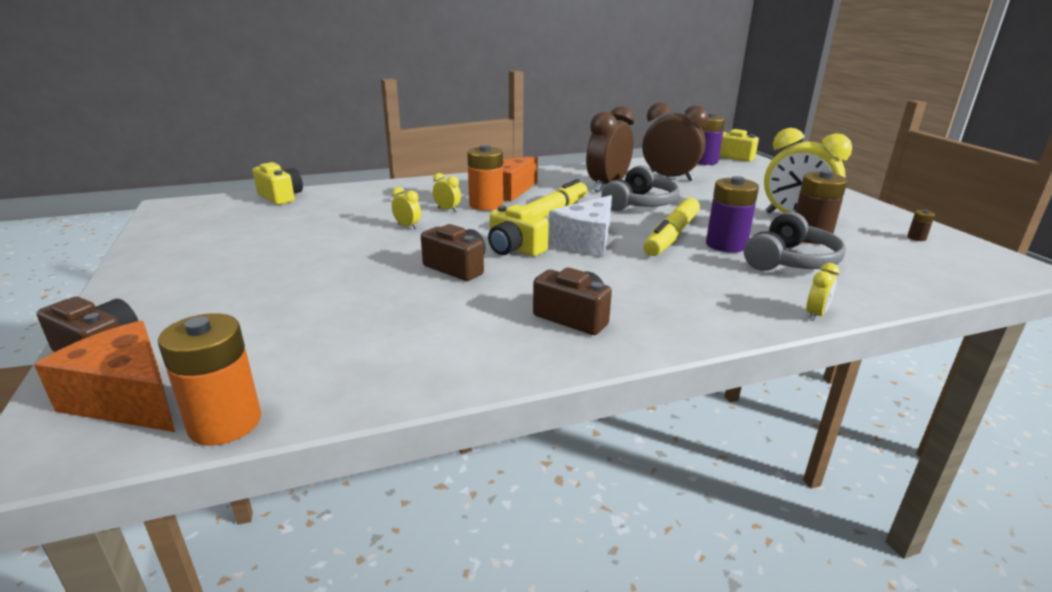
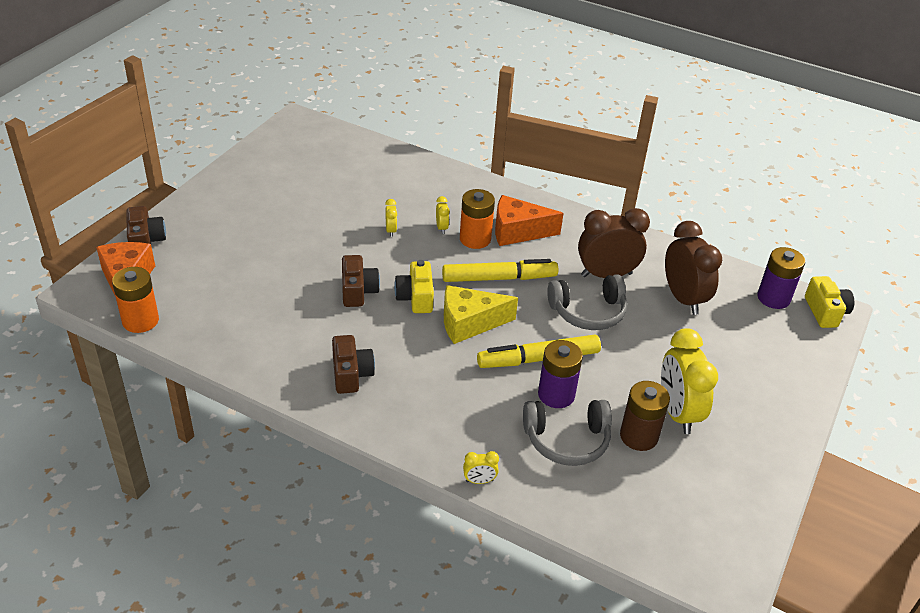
camera: 45 degrees right, 15 degrees up
yellow camera [253,162,303,205] -> none
white cheese [548,195,612,257] -> yellow cheese [444,285,518,344]
brown battery [907,210,935,241] -> none

